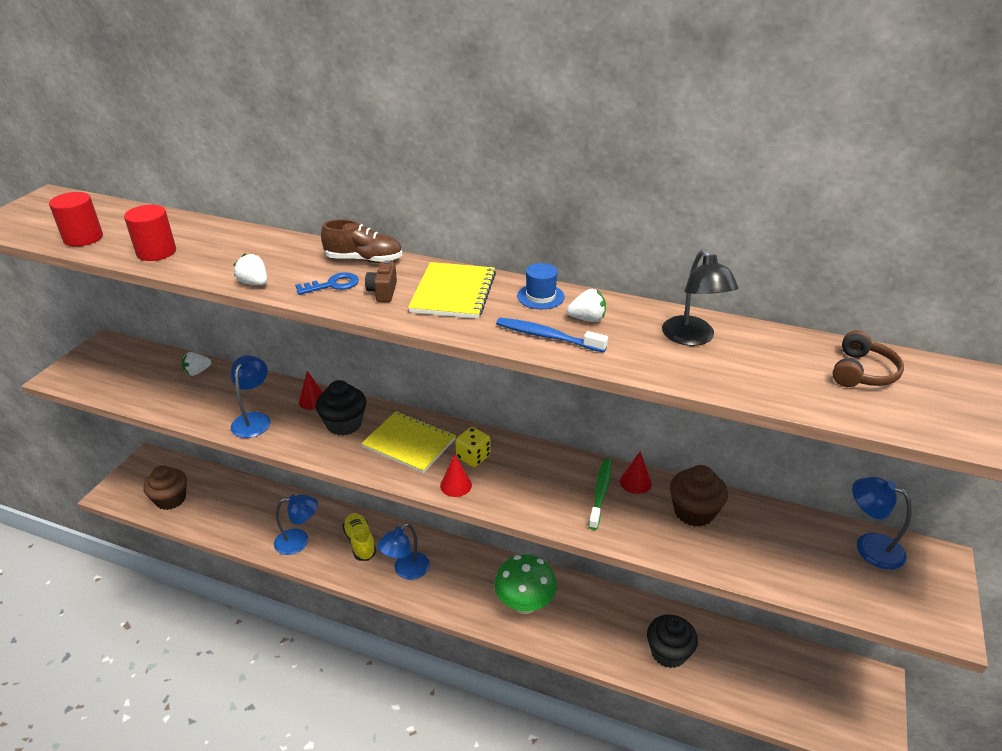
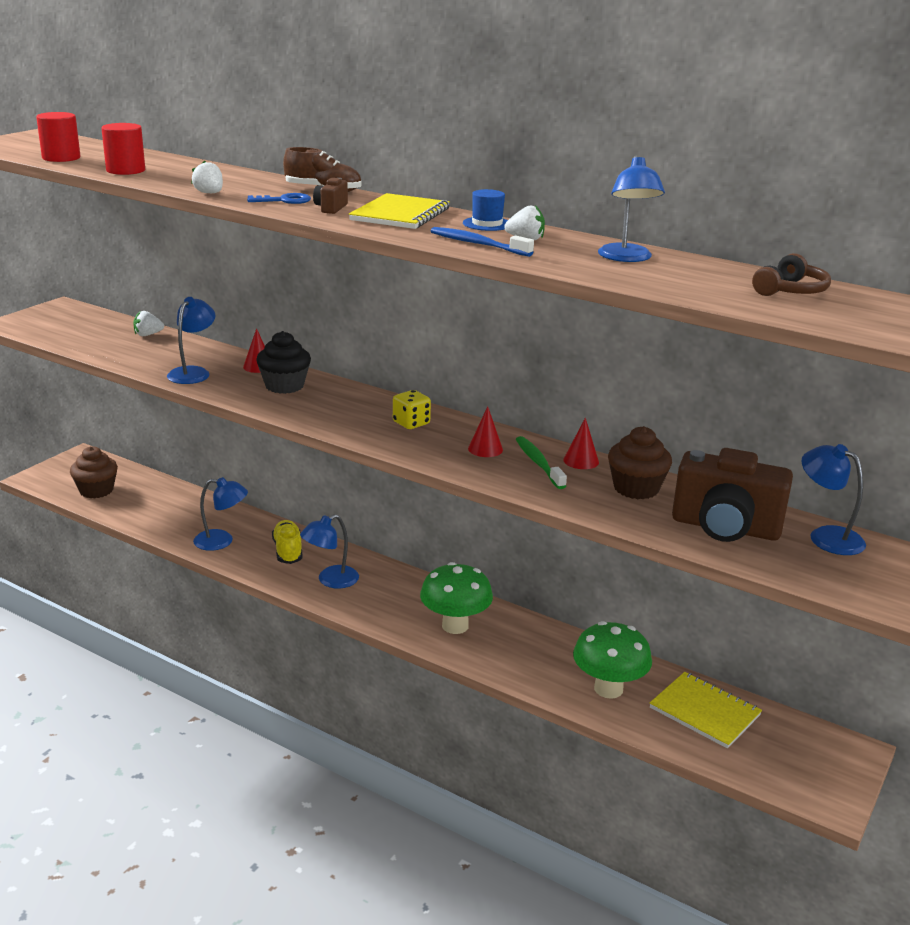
camera: 10 degrees right, 10 degrees down
yellow notebook [361,411,456,473] -> yellow notebook moved to [650,672,762,749]
red cone [440,454,472,497] -> red cone moved to [468,406,503,457]
green toothbrush [589,458,612,530] -> green toothbrush turned 45 degrees counterclockwise [516,436,567,489]
black cupcake [647,614,698,668] -> green mushroom [573,621,652,699]
black lamp [662,249,738,346] -> blue lamp [598,156,665,262]
none -> brown camera [672,448,793,542]

